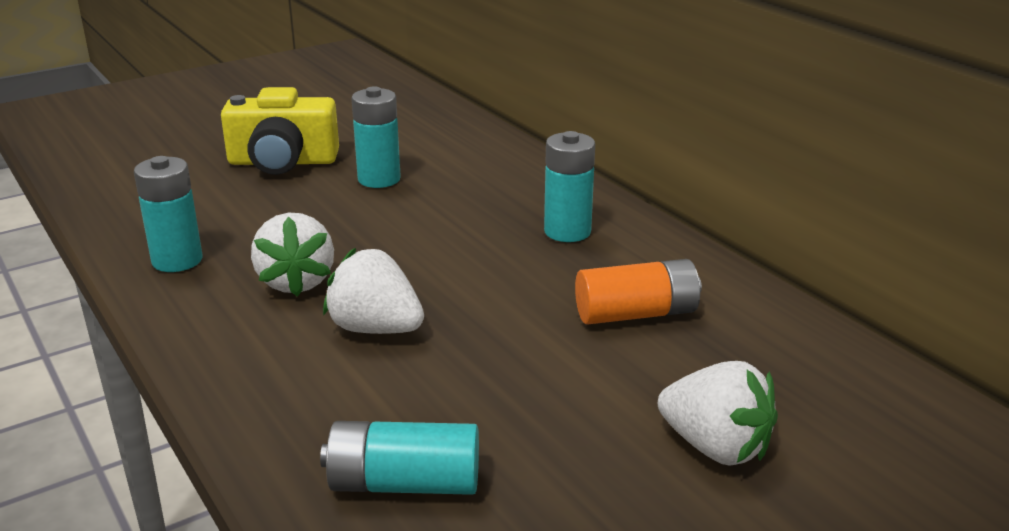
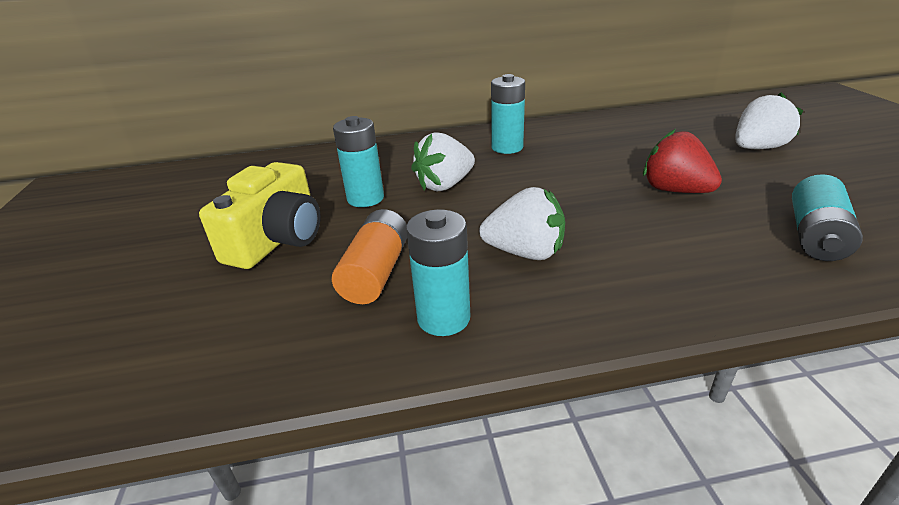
camera: 65 degrees left, 5 degrees up
white strawberry [323,248,424,334] -> white strawberry moved to [411,132,475,192]
orange battery [575,259,702,324] -> orange battery moved to [332,209,407,304]
none -> red strawberry [643,129,722,193]

